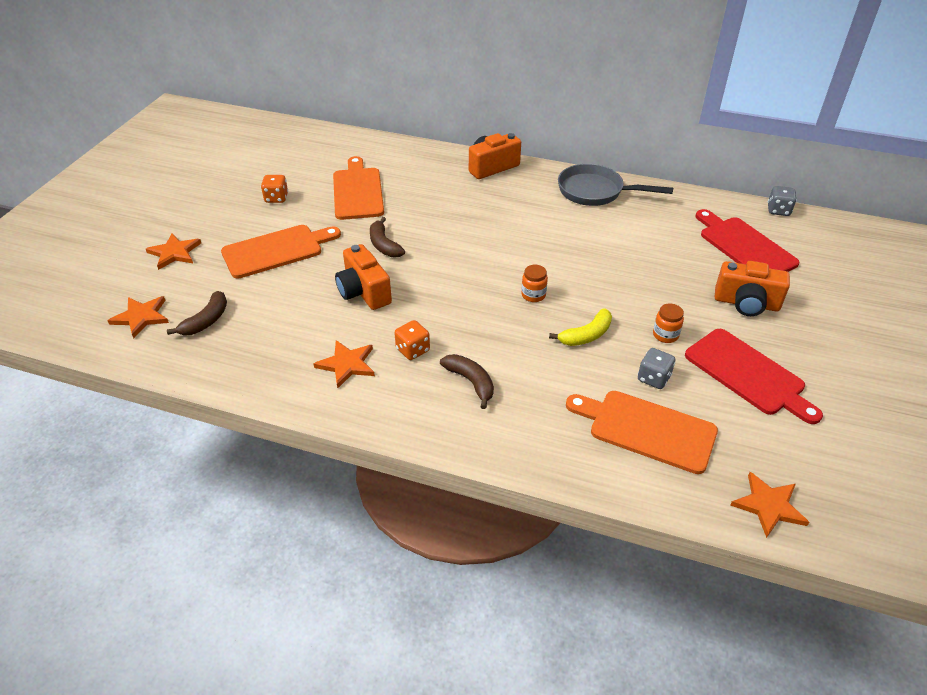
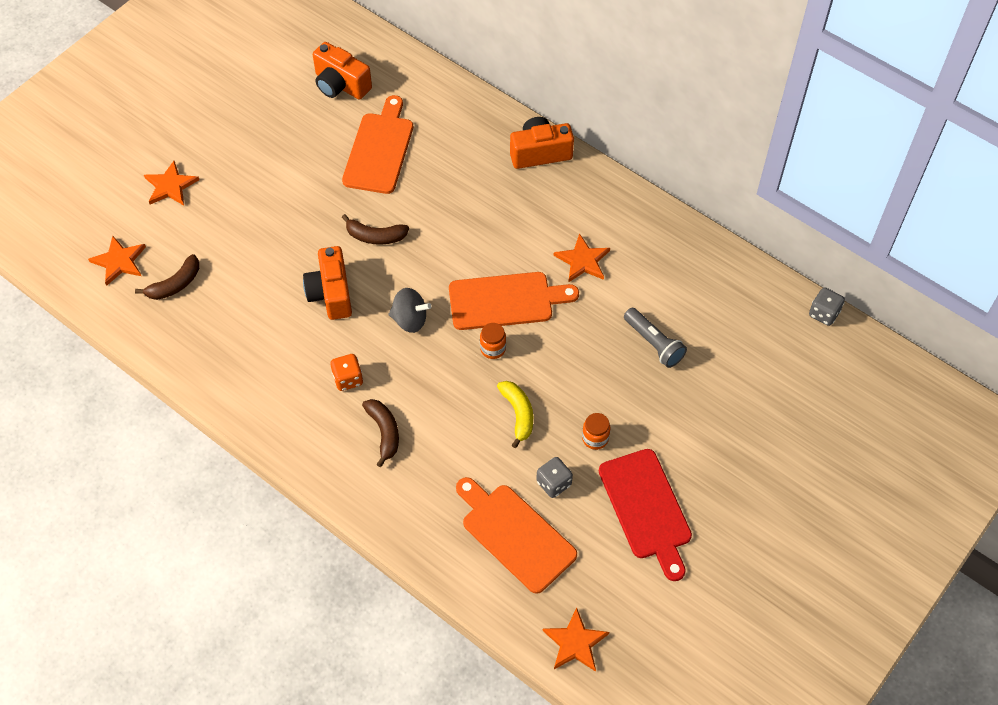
camera: 20 degrees right, 15 degrees up
orange cutting board [221,225,341,279] -> orange cutting board moved to [449,272,579,330]
orange dice [261,175,288,203] -> none
orange star [314,340,375,388] -> orange star moved to [553,233,610,283]
brown banana [370,217,405,257] -> brown banana turned 75 degrees counterclockwise [342,214,409,245]
yellow banana [549,308,612,346] -> yellow banana turned 90 degrees counterclockwise [497,381,533,448]
grey pan [558,164,673,206] -> none
red cutting board [696,209,800,272] -> none
orange camera [715,261,790,316] -> orange camera moved to [313,42,372,99]
none -> grey spinning top [389,288,432,333]
none -> grey flashlight [624,308,687,368]

